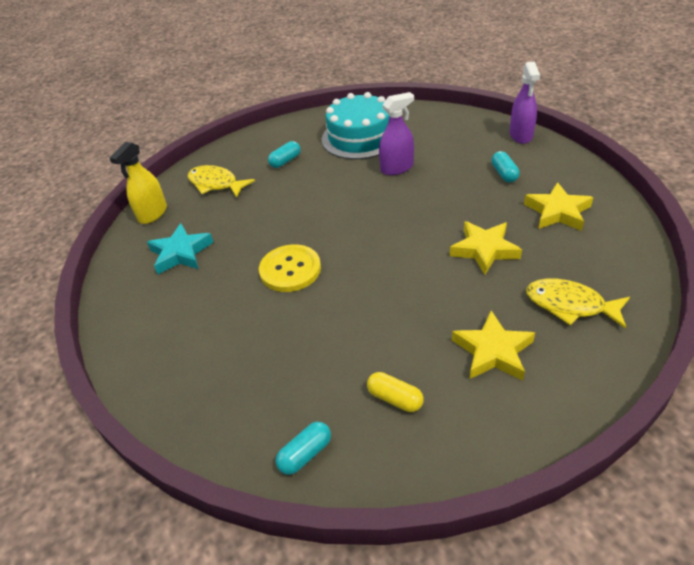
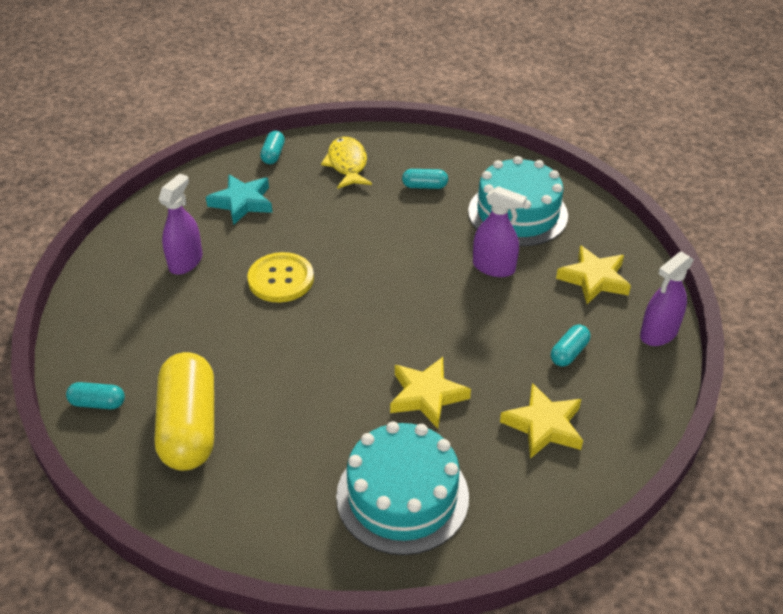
camera: 45 degrees right, 0 degrees up
yellow spray bottle [110,142,167,224] -> turquoise capsule [260,131,285,164]
yellow capsule [367,372,423,412] -> yellow capsule [155,352,214,471], size x2.24
yellow star [452,310,535,381] -> yellow star moved to [556,245,631,304]
yellow fish [526,278,630,329] -> turquoise cake [336,421,469,555]
none -> purple spray bottle [159,174,202,275]

